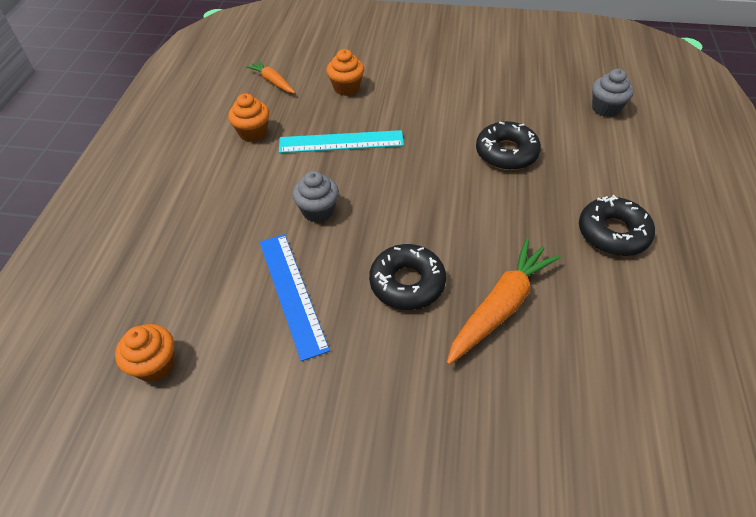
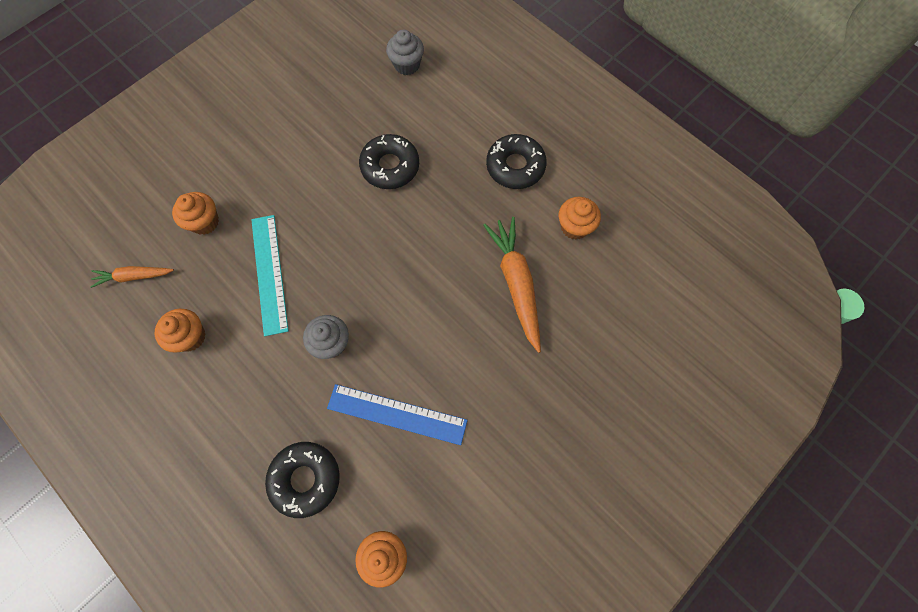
camera: 55 degrees left, 20 degrees up
turquoise ruler [279,130,404,153] -> turquoise ruler turned 45 degrees counterclockwise [251,215,289,336]
black donut [369,244,446,310] -> black donut moved to [265,442,340,518]
none -> orange cupcake [559,197,601,240]

